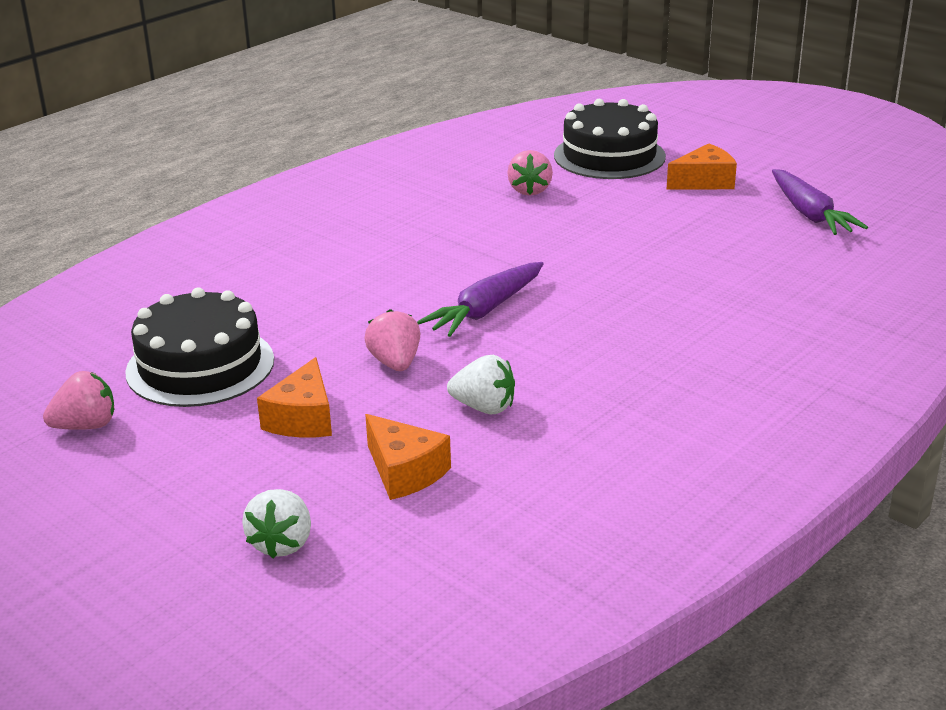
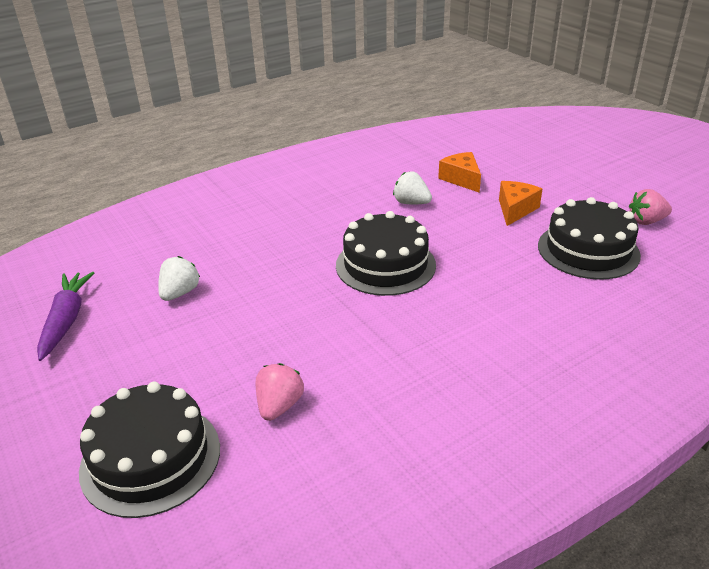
camera: 165 degrees left, 5 degrees up
white strawberry [242,489,311,558] -> white strawberry moved to [158,256,200,301]
pink strawberry [364,309,420,371] -> none
purple carrot [417,262,543,337] -> black cake [336,211,436,296]
orange cheese [666,143,737,190] -> none

